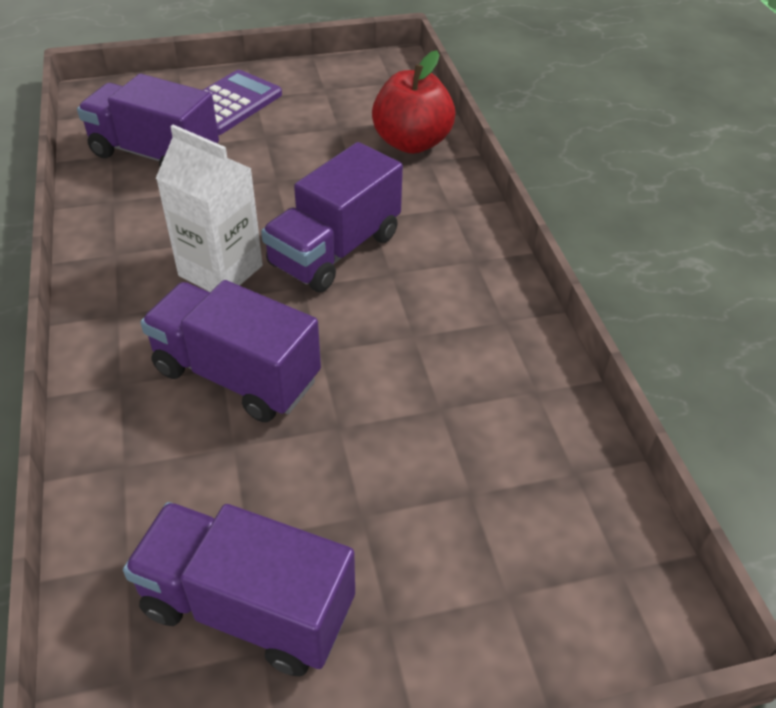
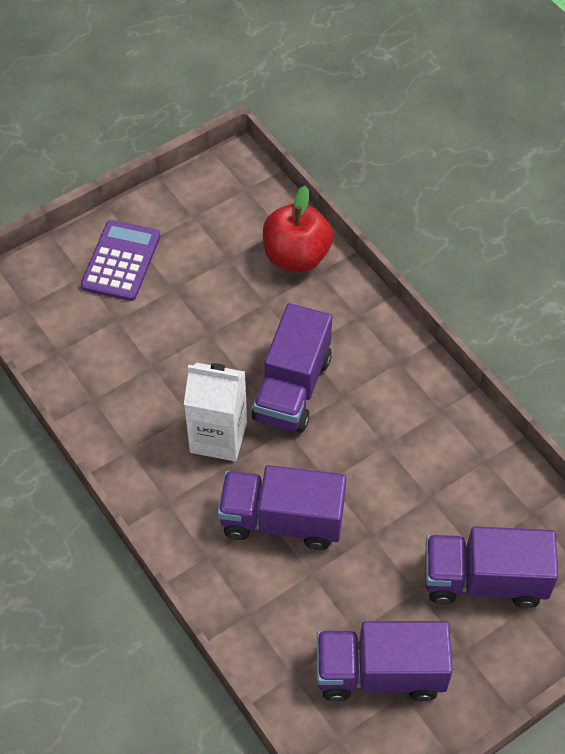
camera: 20 degrees left, 10 degrees up
purple truck [77,74,219,166] -> purple truck moved to [425,526,558,608]

